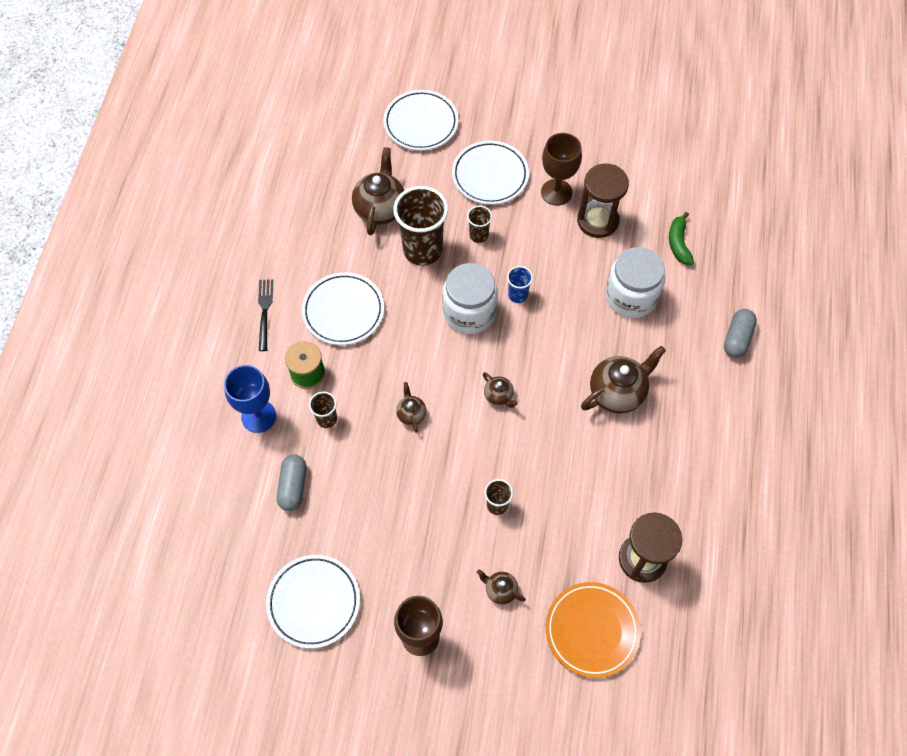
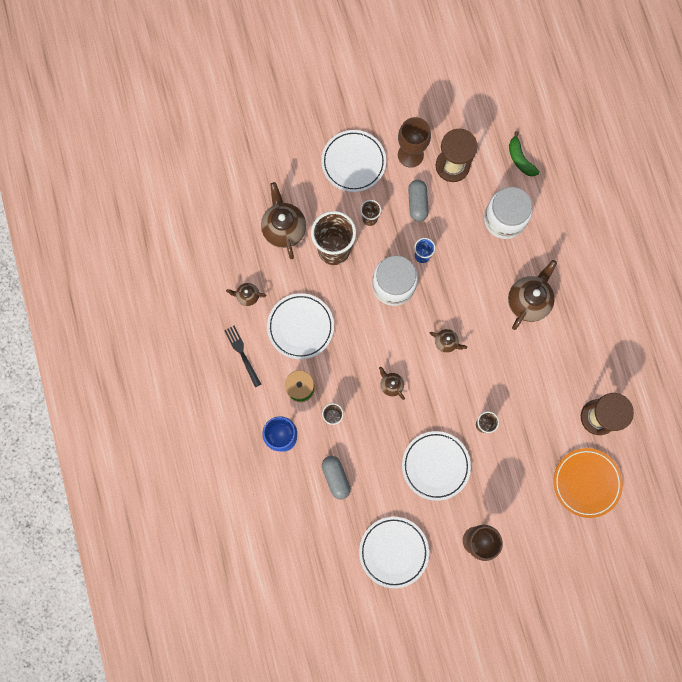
camera: 25 degrees left, 15 degrees up
white plate [383,90,459,151] -> white plate moved to [402,431,471,501]
brown teapot [477,569,526,605] -> brown teapot moved to [226,283,266,306]
grey capsule [724,309,757,358] -> grey capsule moved to [408,180,429,222]

